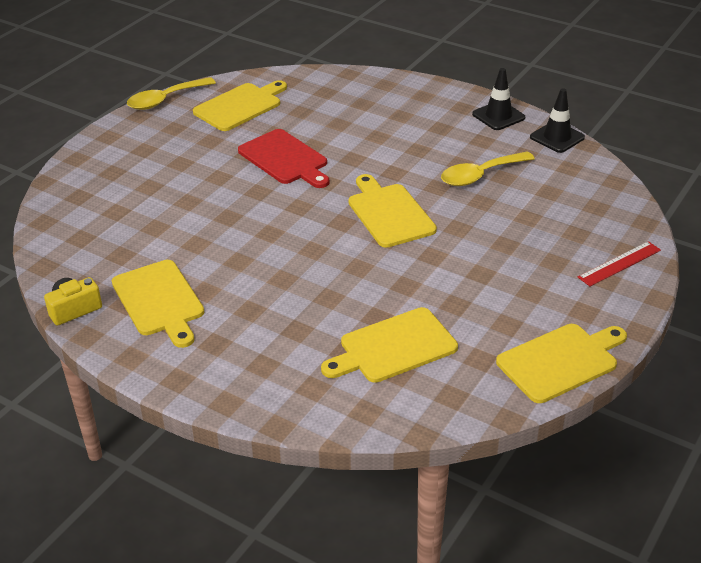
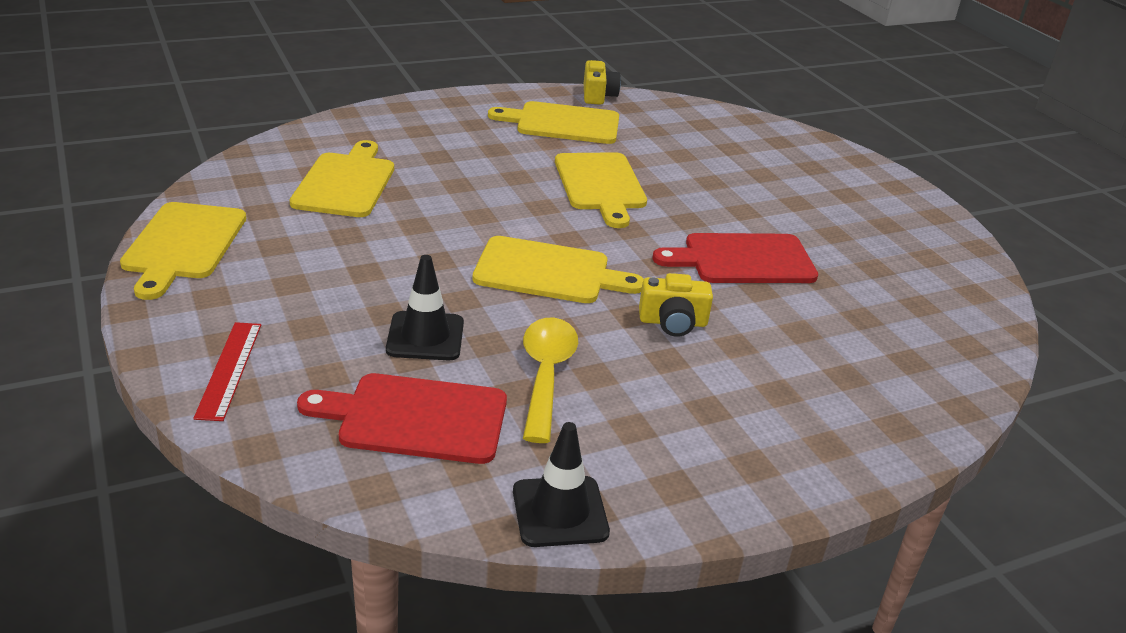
camera: 120 degrees right, 5 degrees down
yellow spoon [127,77,216,110] -> none
yellow cutting board [193,80,287,131] -> yellow cutting board moved to [555,152,647,228]
black traffic cone [472,68,525,130] -> black traffic cone moved to [386,255,464,360]
none -> red cutting board [297,373,507,464]
none -> yellow camera [639,273,713,337]

